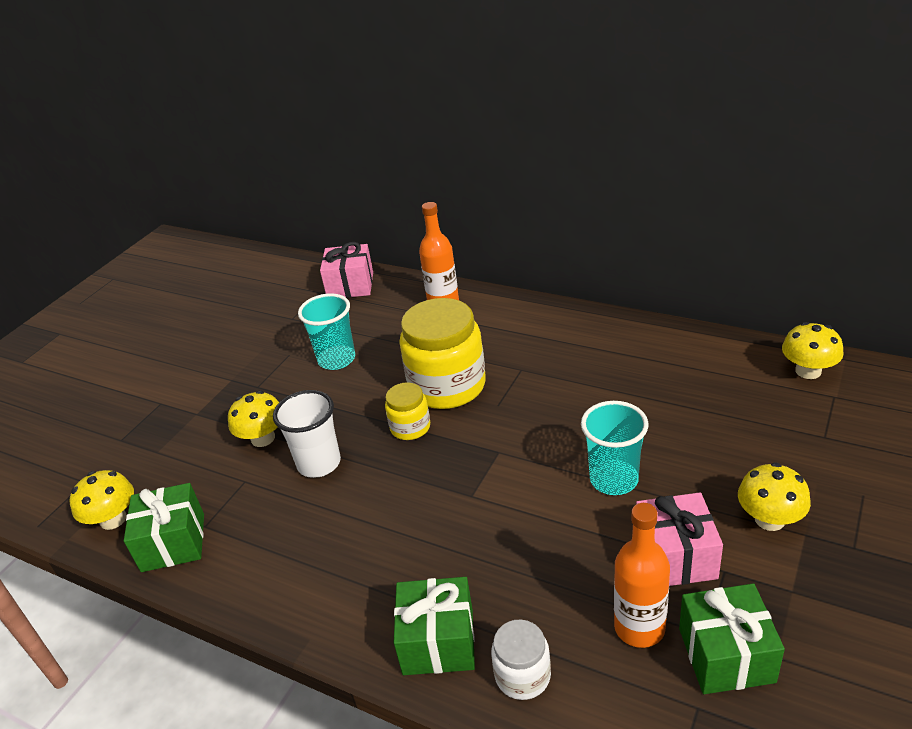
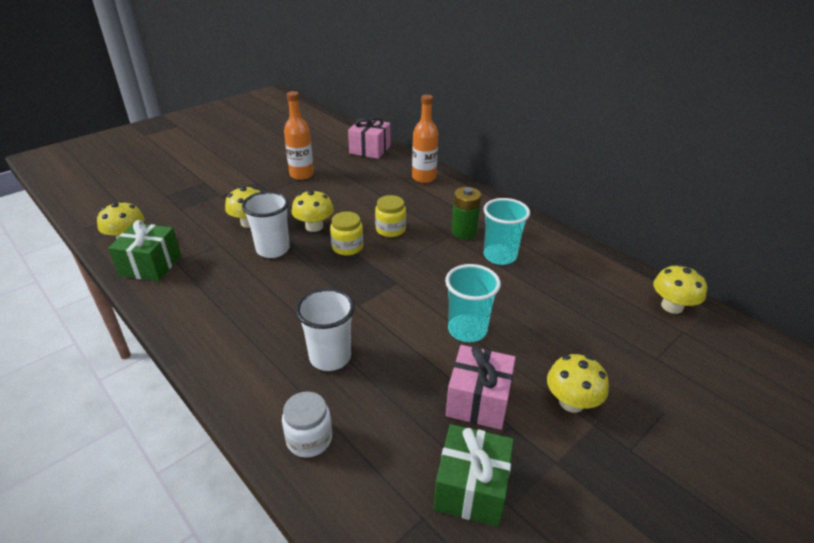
camera: 15 degrees right, 0 degrees up
turquoise cup [298,293,355,370] -> turquoise cup moved to [483,198,530,265]
green gift [394,577,475,675] -> none
yellow jar [399,298,486,409] -> yellow jar [375,195,406,237], size x0.50
orange bottle [614,503,670,648] -> orange bottle moved to [284,91,314,180]
none -> yellow mushroom [292,189,334,232]
none -> white cup [296,288,355,371]
none -> green battery [451,187,481,239]

